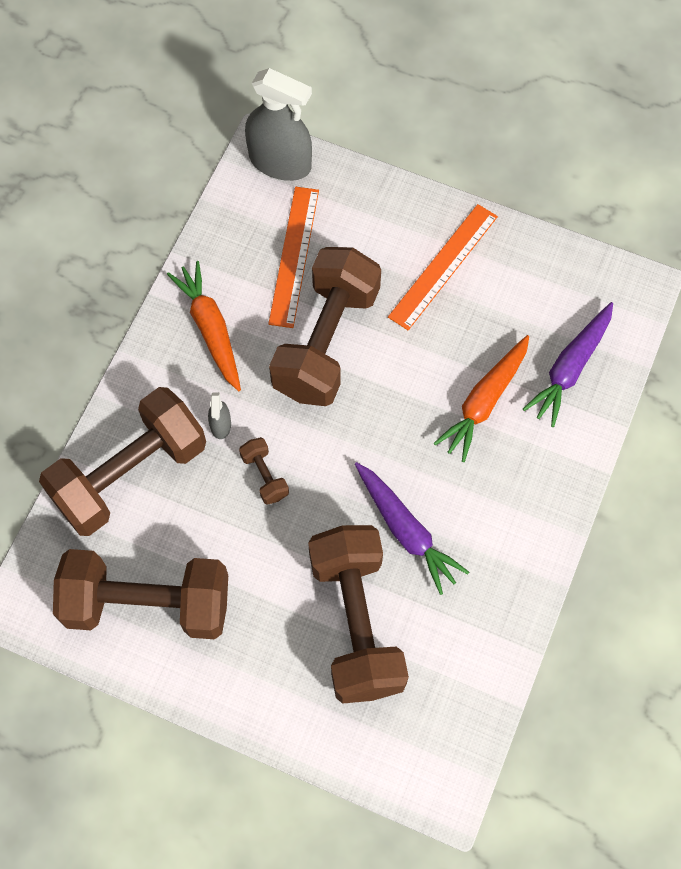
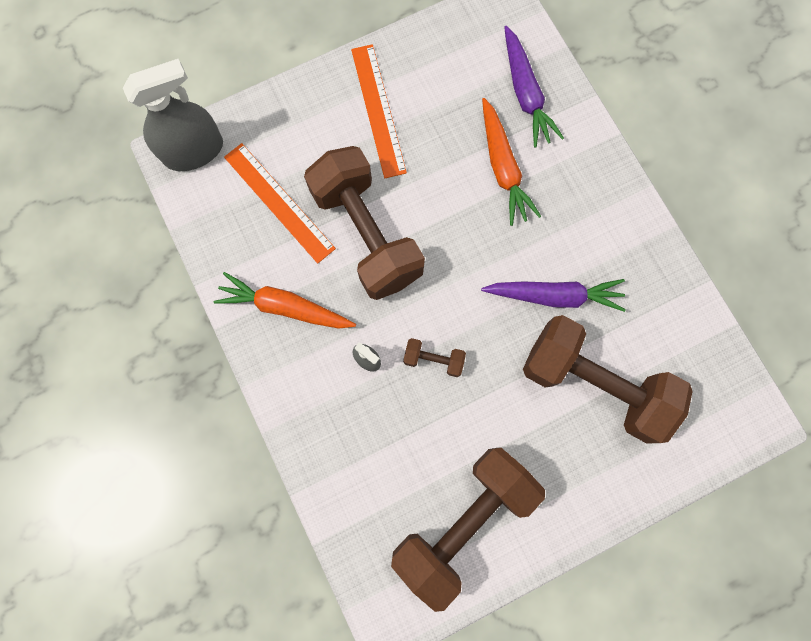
camera: 50 degrees left, 10 degrees up
brown dumbbell [39,387,206,536] -> none

